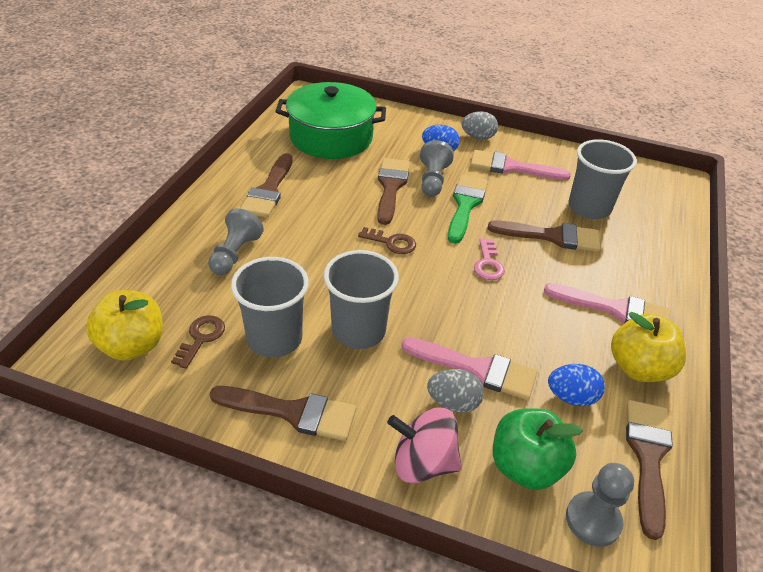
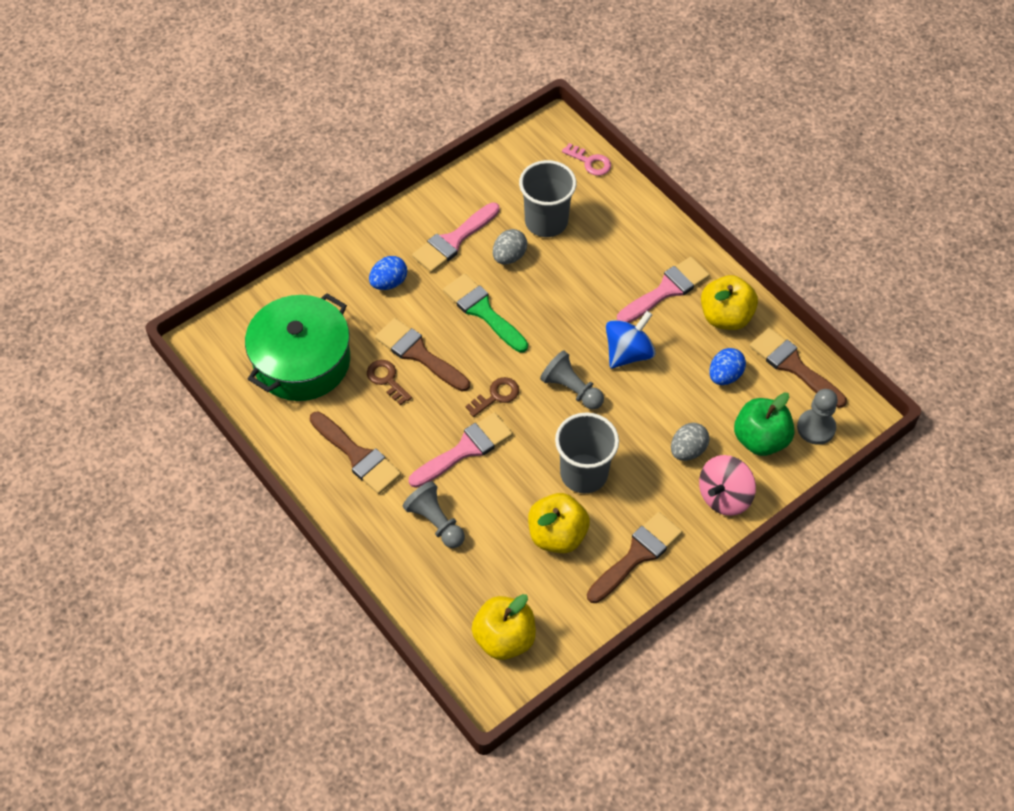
camera: 55 degrees left, 15 degrees up
brown key [171,315,225,369] -> brown key moved to [367,360,412,405]
grey cup [231,257,309,358] -> yellow apple [528,493,590,553]
pink brush [402,337,537,400] -> pink brush moved to [409,412,513,488]
grey pawn [420,140,454,197] -> grey pawn moved to [540,350,604,410]
grey egg [462,111,498,140] -> grey egg moved to [493,229,527,264]
pink key [474,239,505,280] -> pink key moved to [562,143,611,176]
brown brush [488,220,601,252] -> none
none -> blue spinning top [606,311,656,369]

